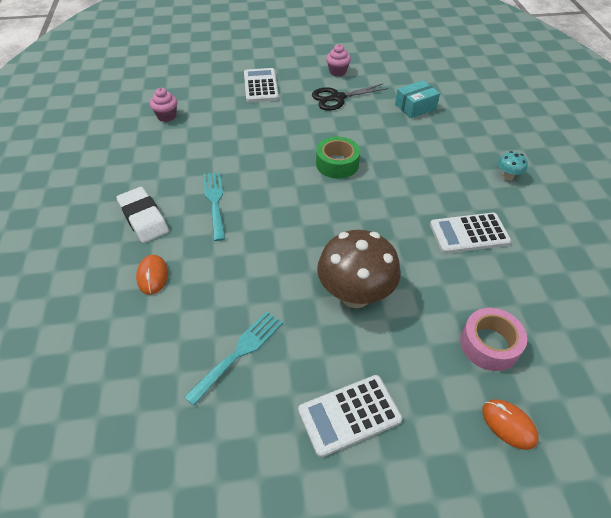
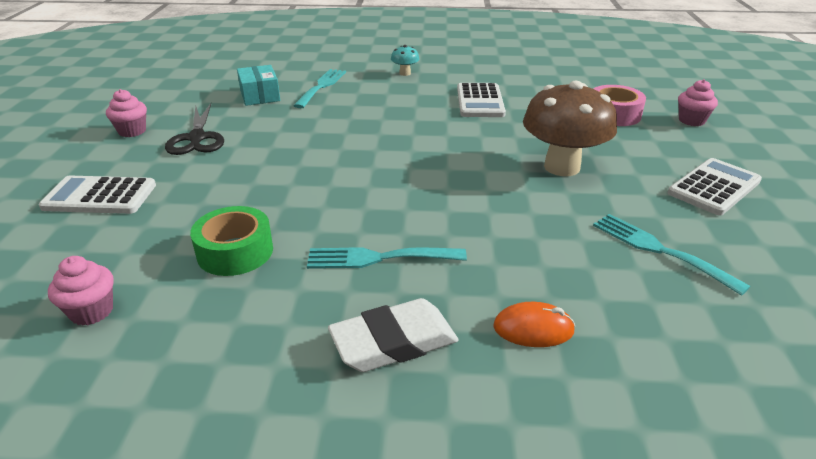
camera: 80 degrees left, 15 degrees down
white calculator [298,375,402,458] -> white calculator turned 120 degrees counterclockwise [667,158,762,215]
green tape [316,137,360,179] -> green tape moved to [190,206,273,276]
orange mouse [482,399,539,450] -> pink cupcake [678,79,718,126]
none -> turquoise fork [293,69,346,108]

